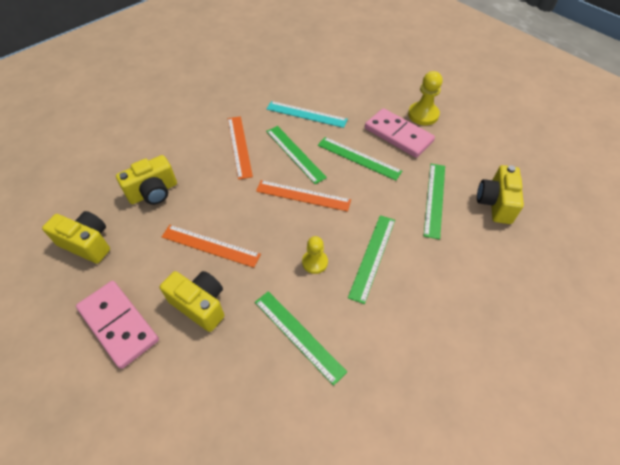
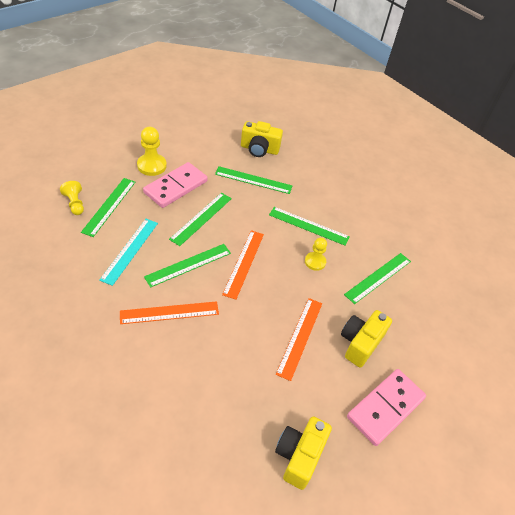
camera: 95 degrees left, 5 degrees down
yellow camera [116,155,177,205] -> none
none -> yellow pawn [60,181,84,215]
none -> green ruler [81,178,135,237]

